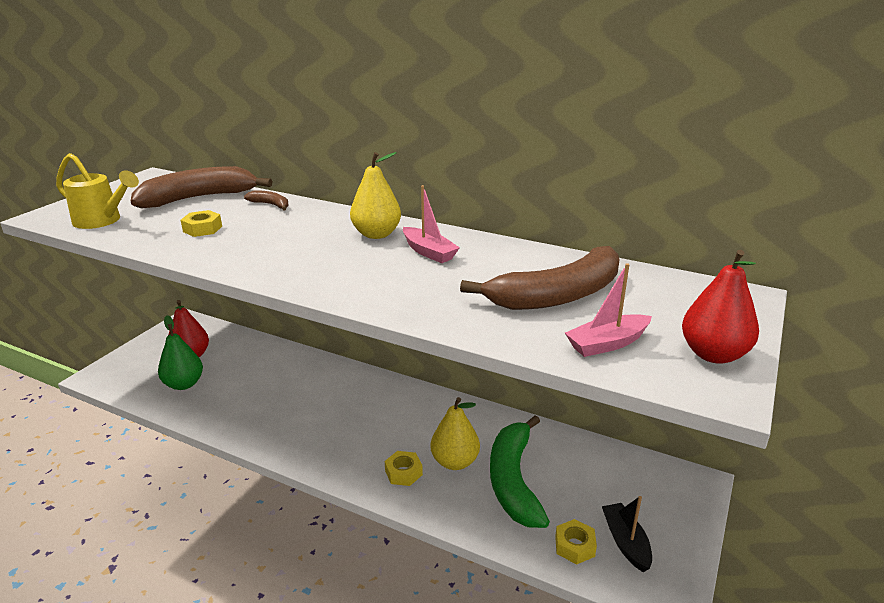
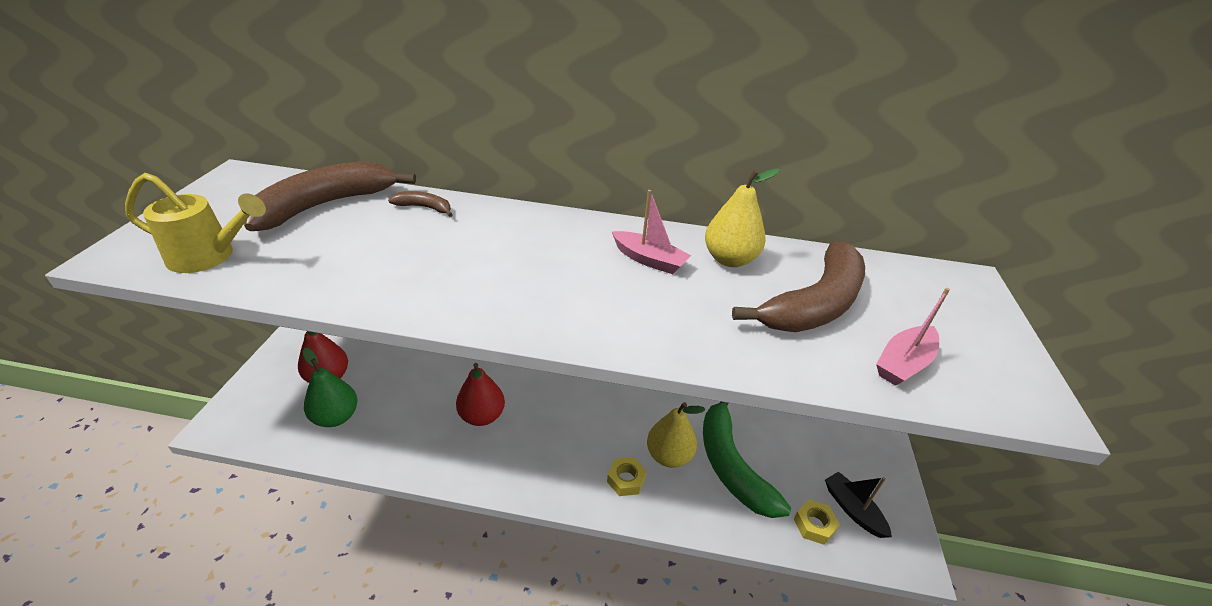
camera: 20 degrees left, 10 degrees up
yellow nut [181,210,222,237] -> none
yellow pear [350,152,401,239] -> yellow pear moved to [705,168,780,267]
red pear [682,250,759,364] -> red pear moved to [456,363,505,426]

